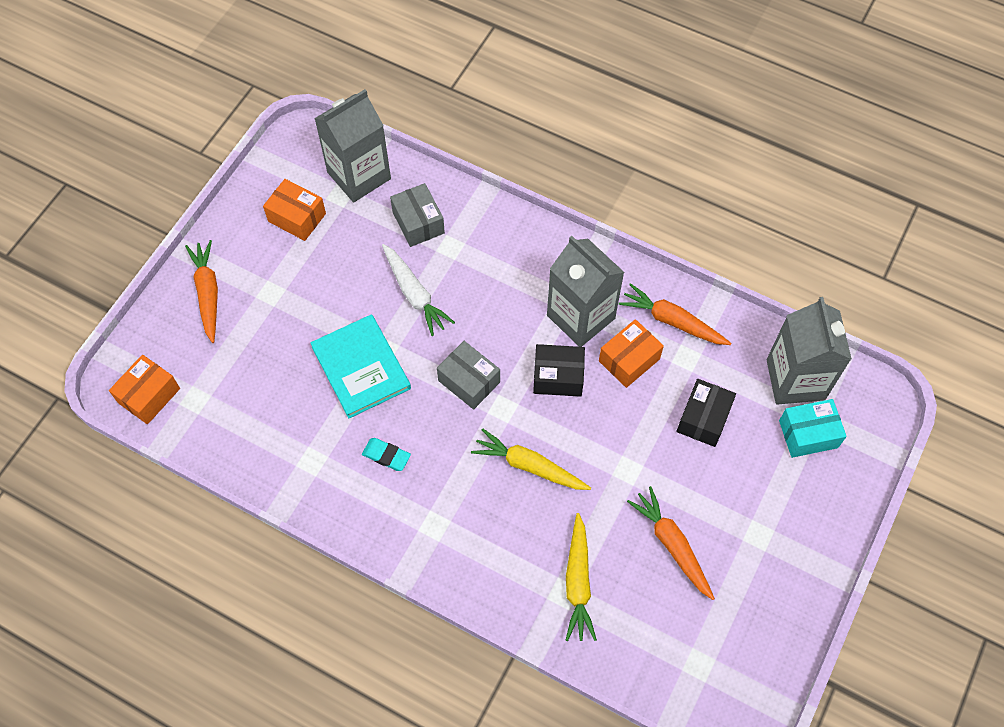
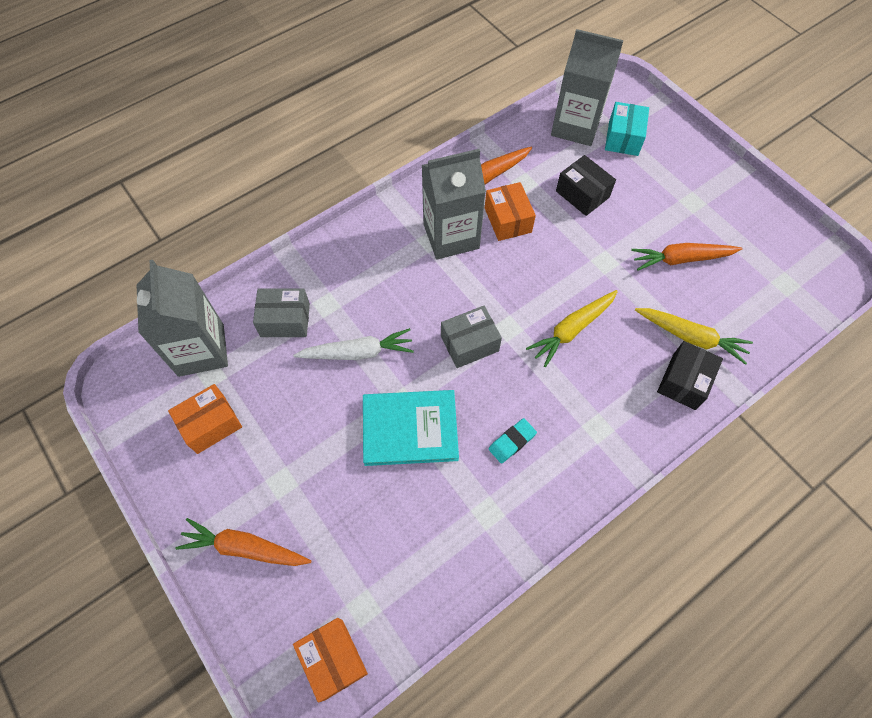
camera: 65 degrees left, 0 degrees up
black box [533,344,585,397] -> black box moved to [657,341,723,410]

